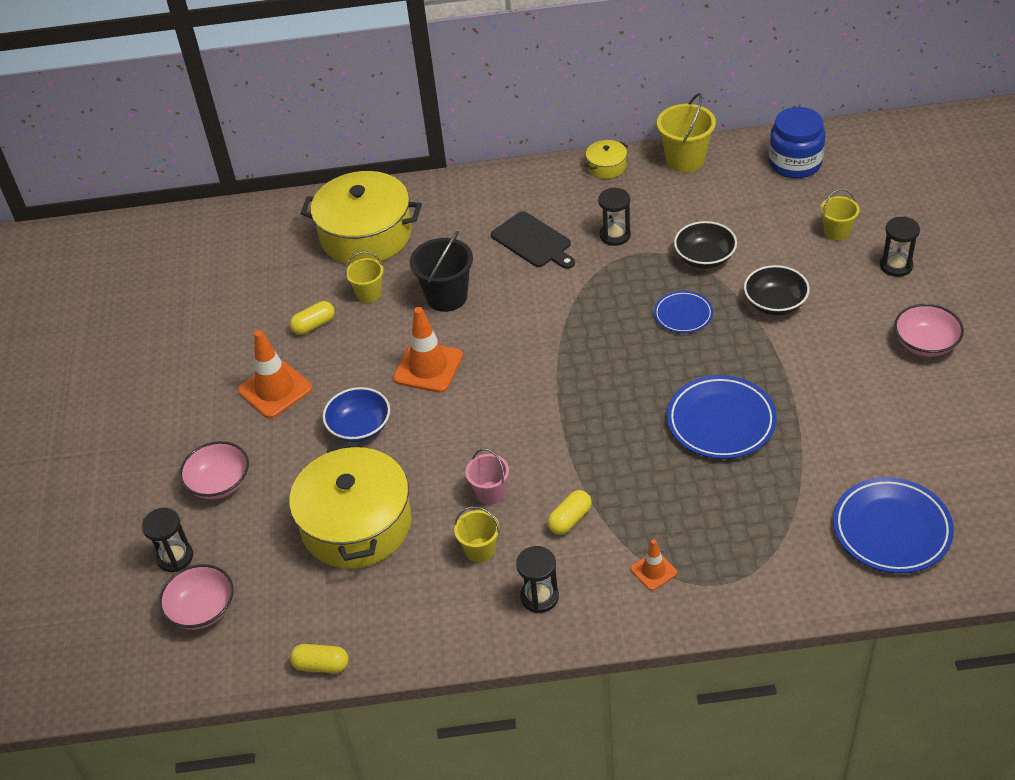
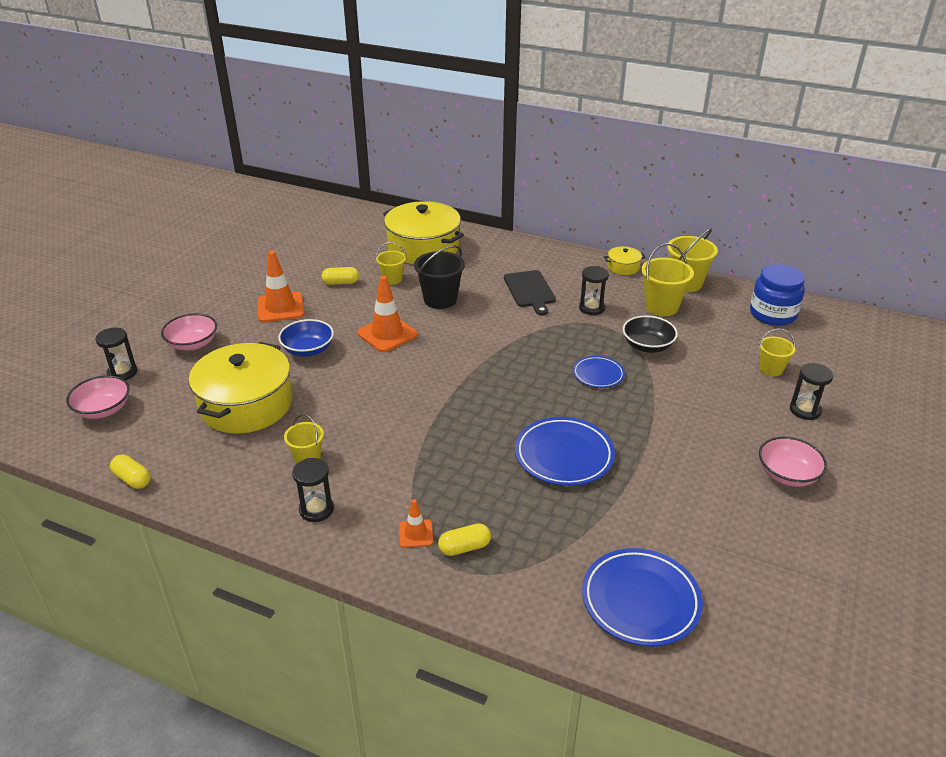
camera: 25 degrees right, 10 degrees down
pink bucket [465,448,509,505] -> none
yellow capsule [547,490,592,535] -> yellow capsule moved to [438,524,491,556]
black bowl [744,265,810,315] -> none
none -> yellow bucket [641,243,694,316]

